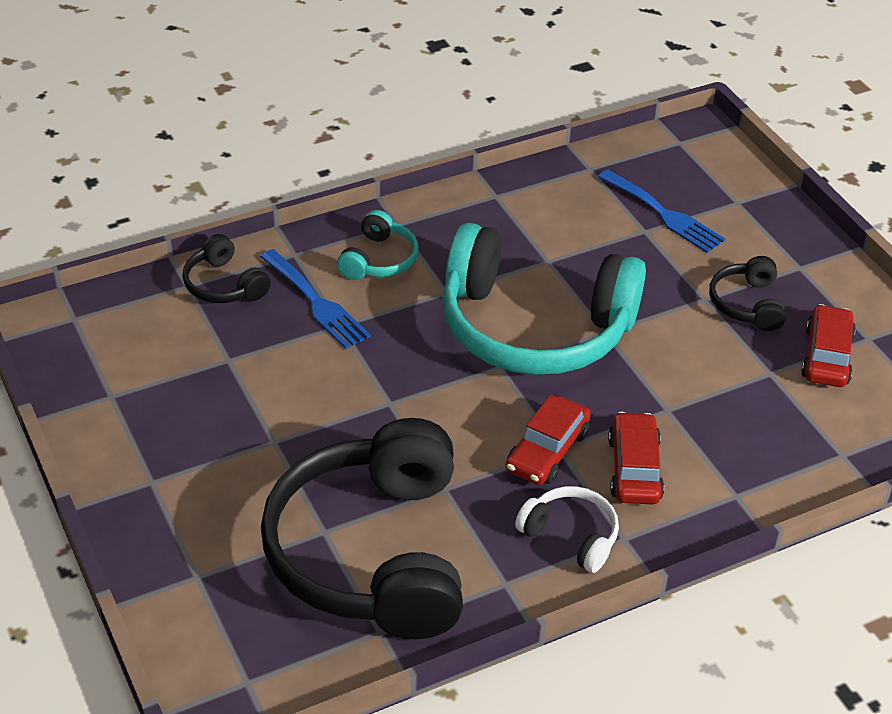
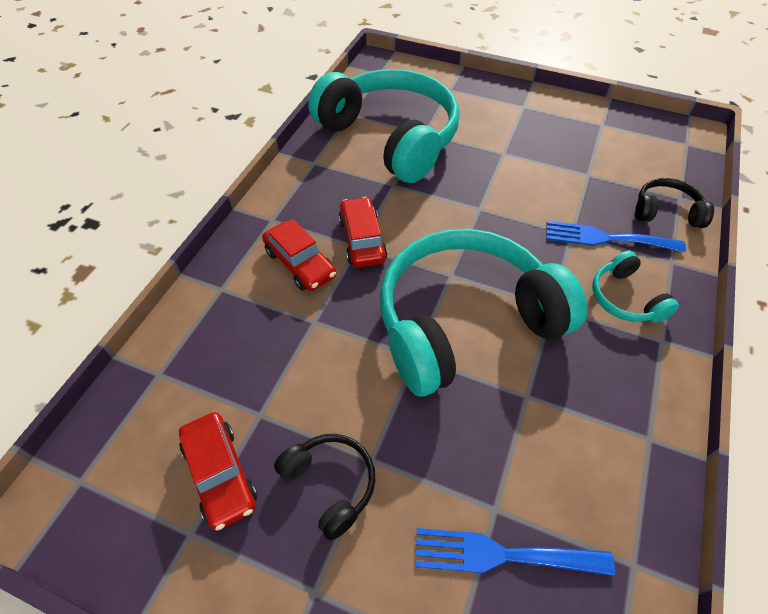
camera: 140 degrees right, 10 degrees up
black headphones [261,418,463,639] -> turquoise headphones [308,69,459,183]
white headphones [515,486,619,573] -> none

